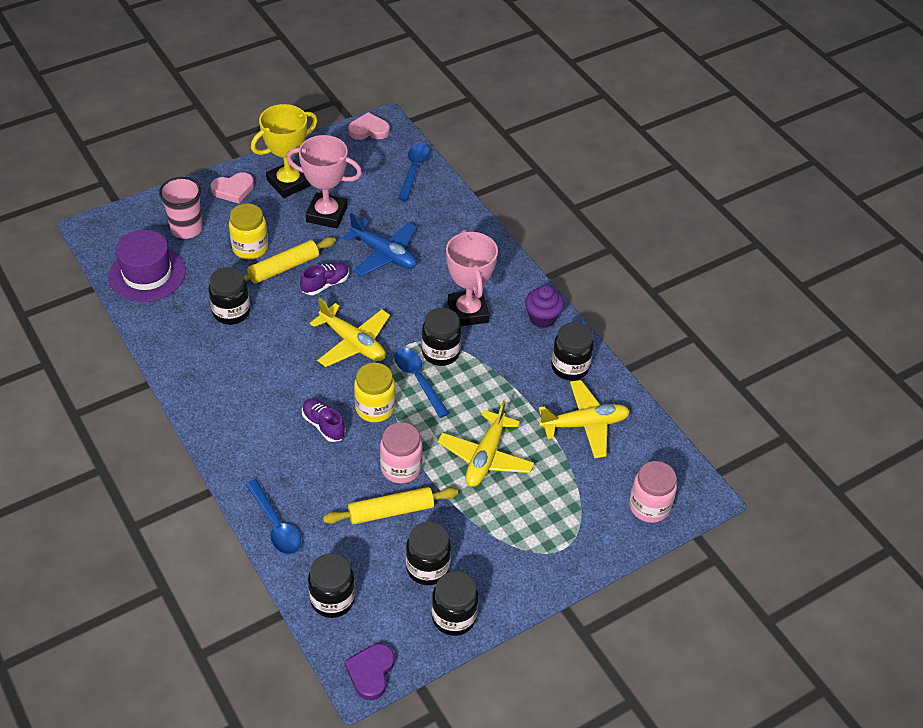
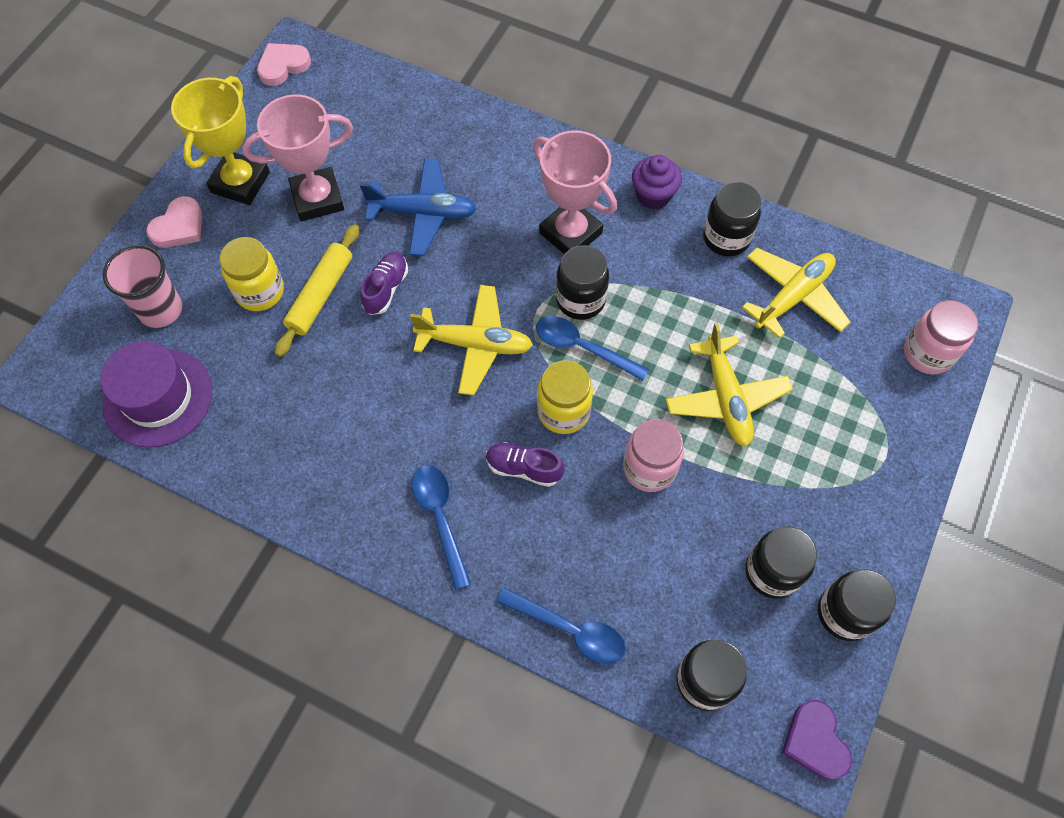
camera: 30 degrees left, 15 degrees up
black jar [209,267,250,325] -> none
yellow rolling pin [323,487,458,524] -> none
blue spoon [398,144,430,201] -> blue spoon moved to [412,465,471,590]

